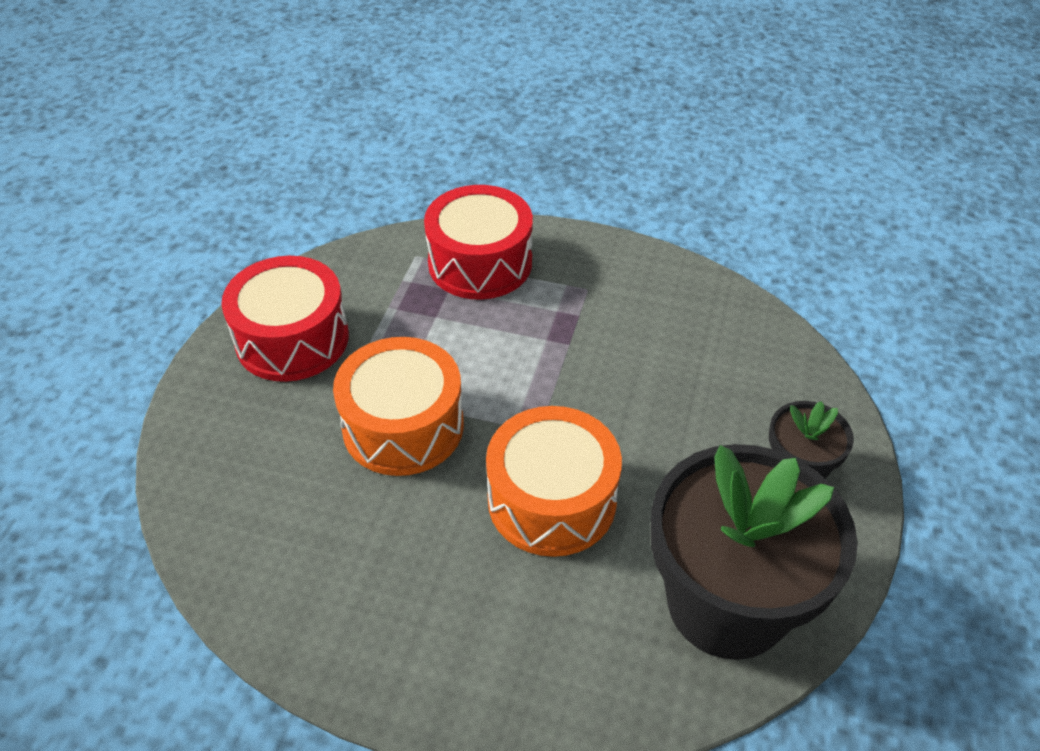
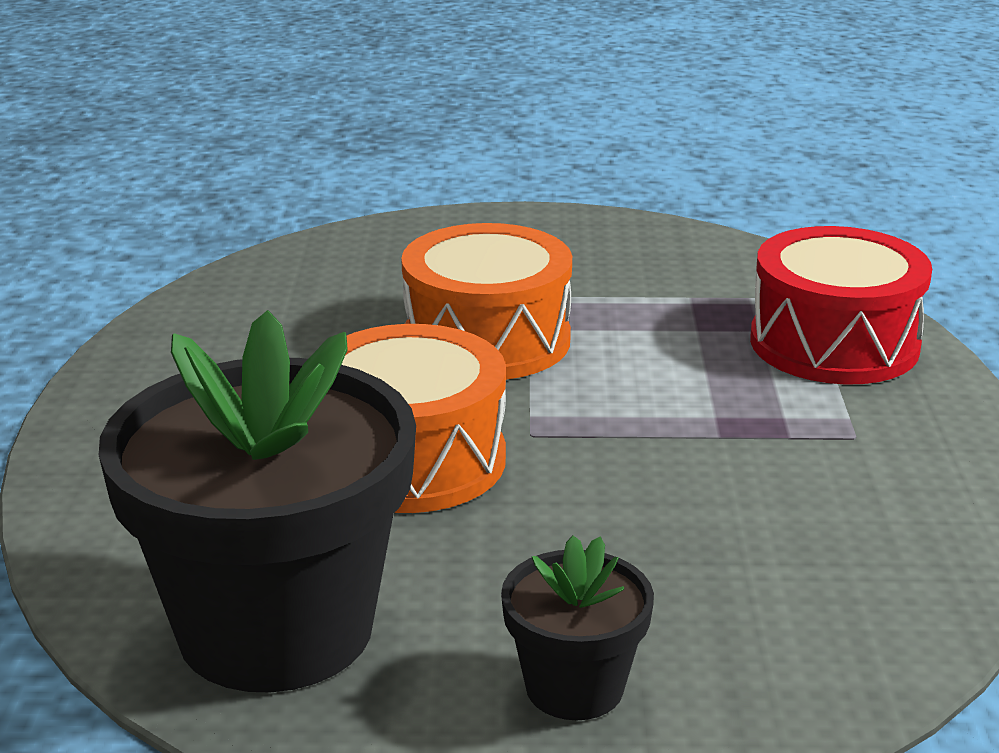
camera: 75 degrees right, 20 degrees down
red drum [221,256,349,382] -> none

